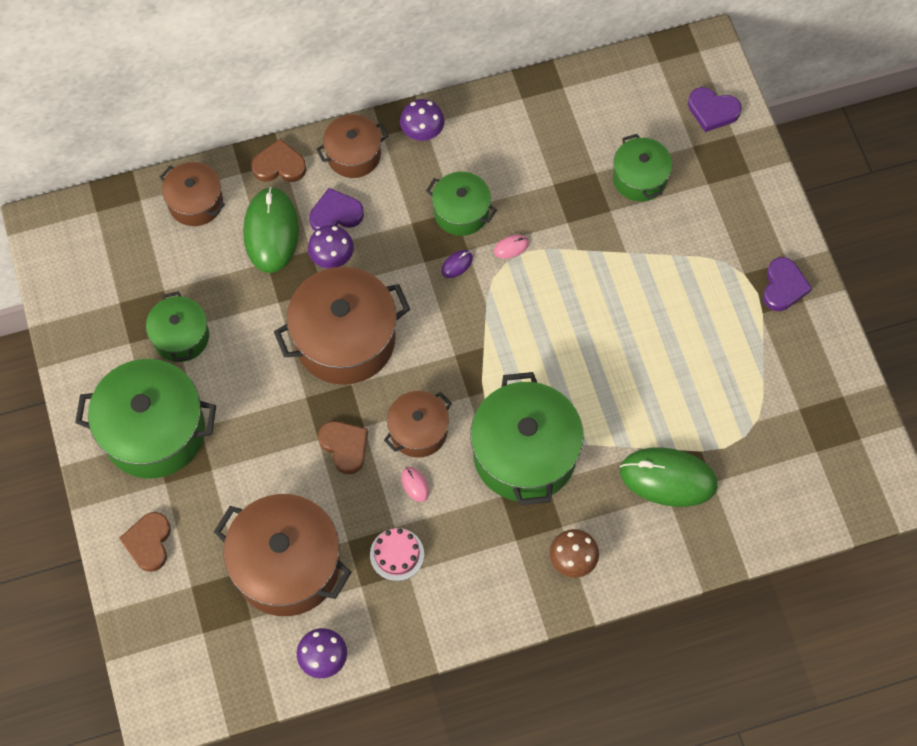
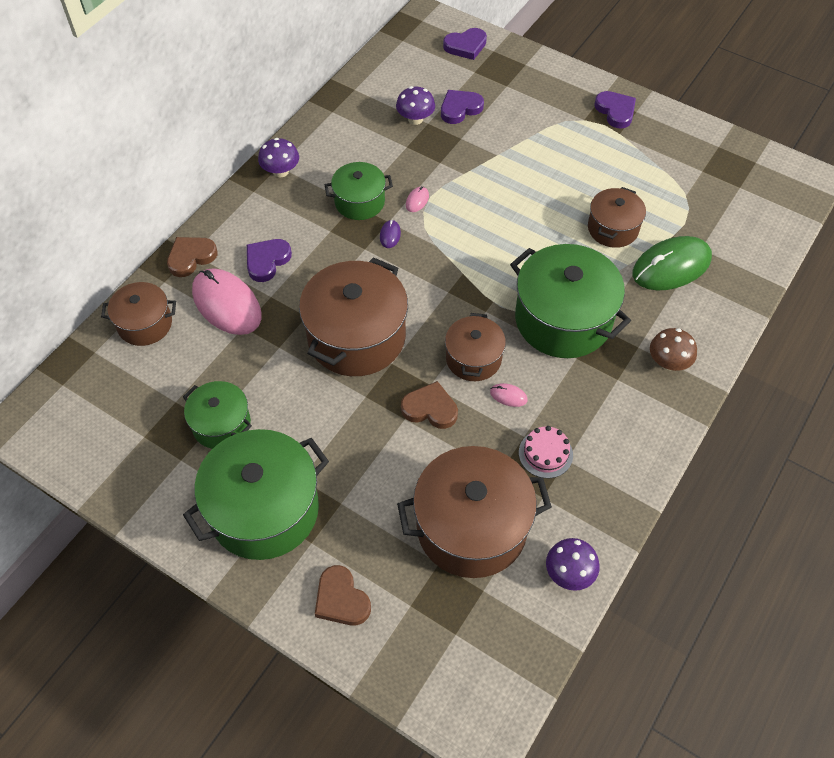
camera: 40 degrees left, 10 degrees down
green mouse [243,187,299,273] -> pink mouse [192,268,262,335]
purple mushroom [308,225,354,268] -> purple mushroom moved to [396,86,435,125]
brown pot [316,114,388,178] -> brown pot moved to [588,187,646,248]
green pot [613,134,672,202] -> purple heart [441,90,484,124]

